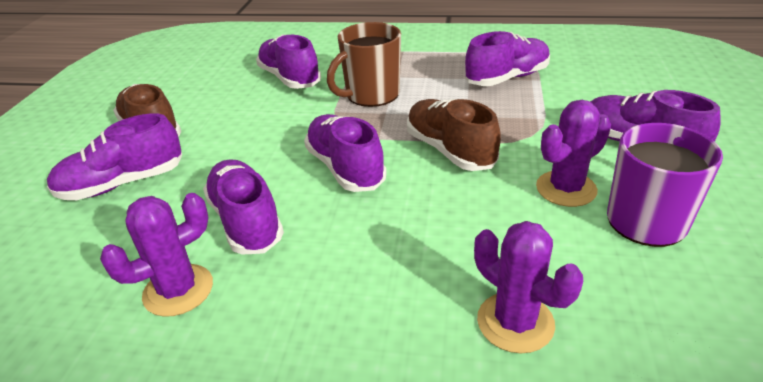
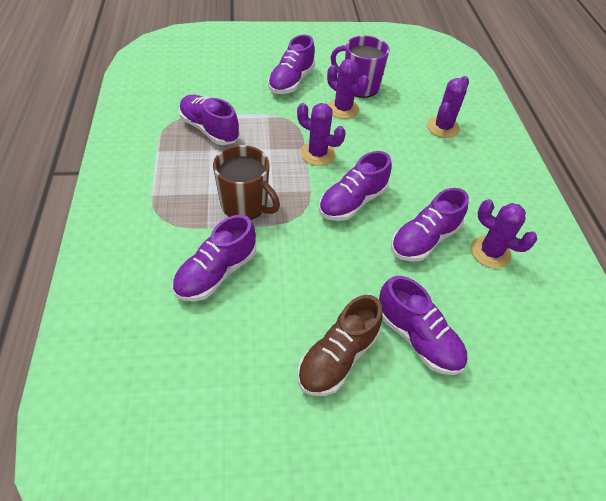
camera: 110 degrees left, 15 degrees up
brown shoe [407,99,501,171] -> purple cactus [297,103,346,166]

